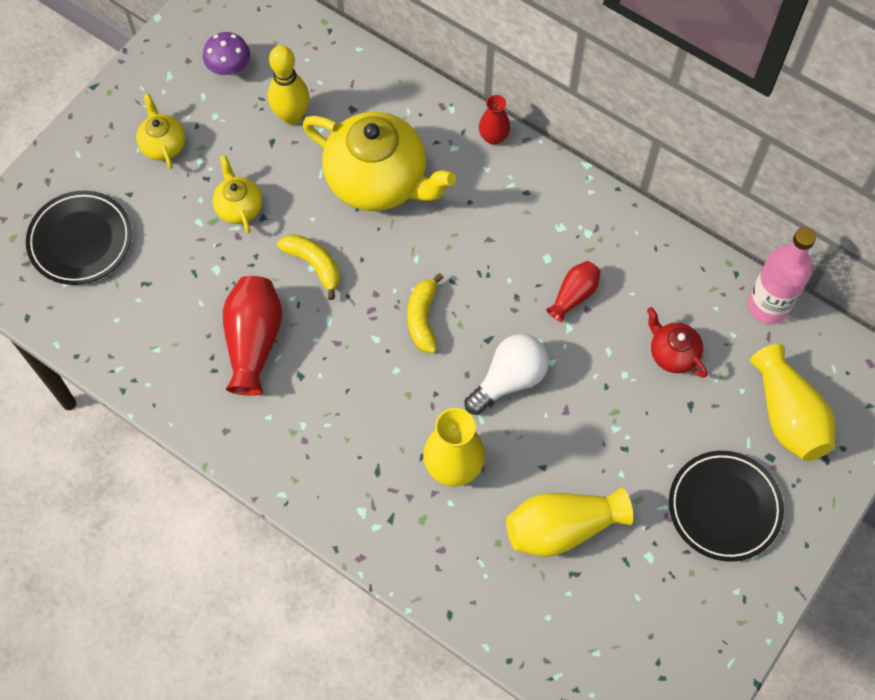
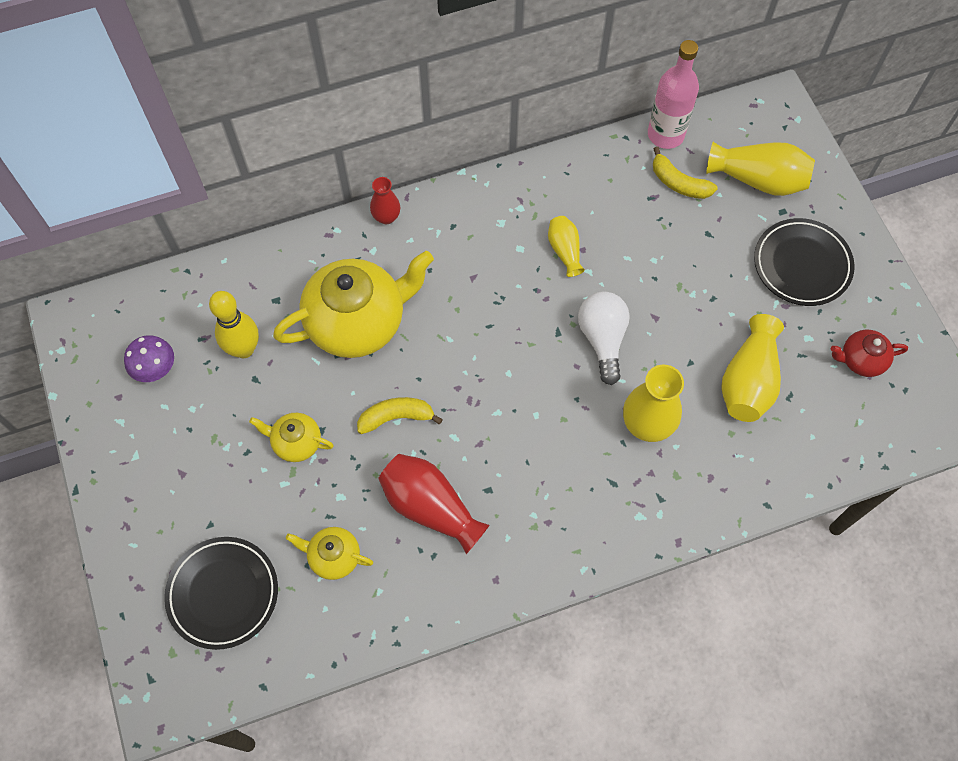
camera: 55 degrees left, 0 degrees up
yellow teapot [136,93,185,169] -> yellow teapot moved to [286,527,373,580]
yellow banana [407,273,444,353] -> yellow banana moved to [653,147,718,199]
red vase [546,261,601,322] -> yellow vase [548,216,585,277]
red teapot [647,307,707,378] -> red teapot moved to [831,330,908,377]

